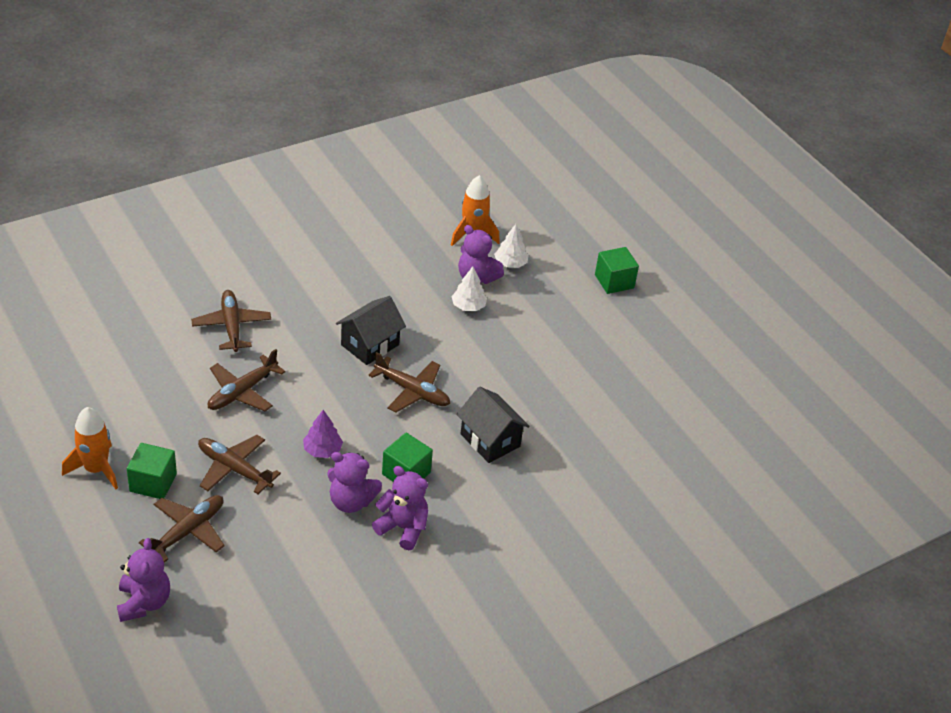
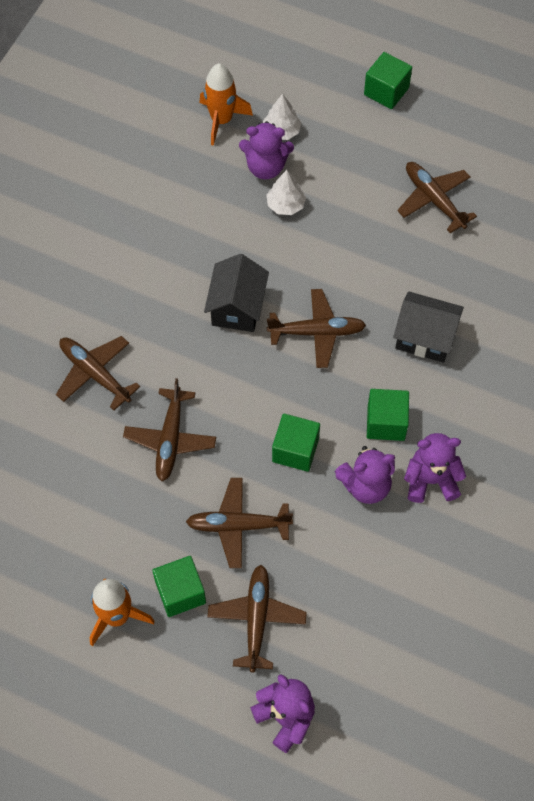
camera: 30 degrees left, 20 degrees up
purple tree [303,410,343,458] -> green cube [272,414,320,472]
none -> brown plane [397,162,477,233]

